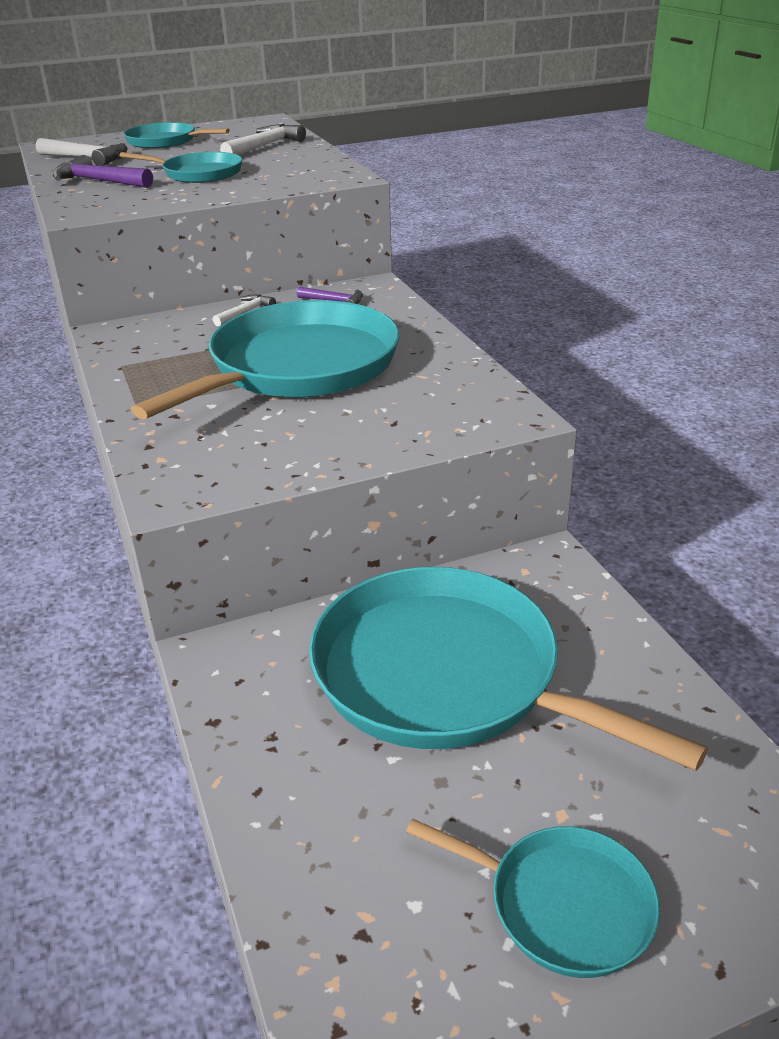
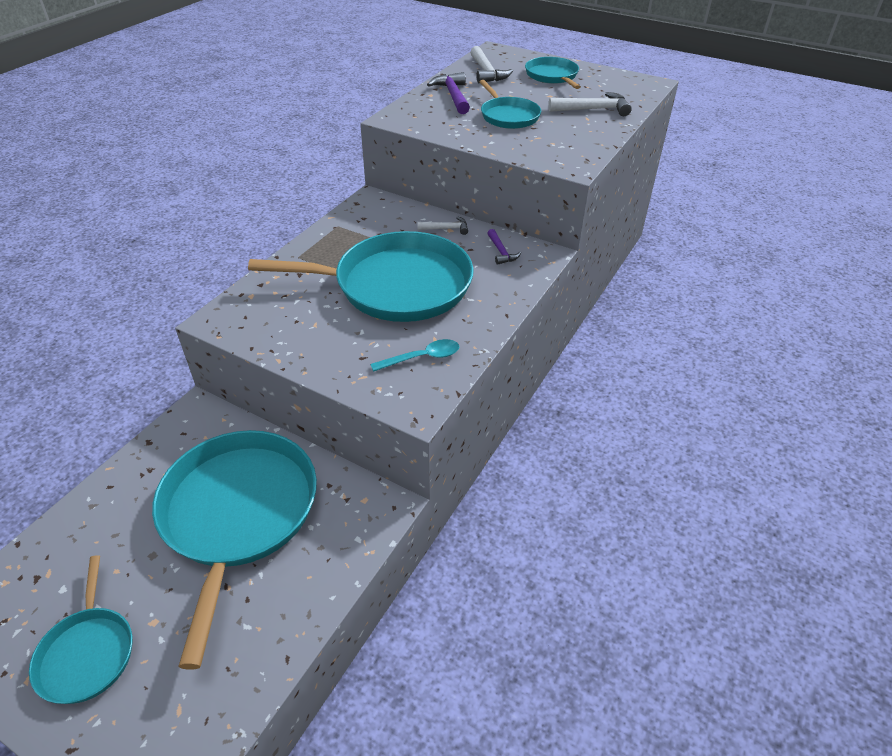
camera: 50 degrees right, 10 degrees up
none -> turquoise spoon [370,339,459,372]

